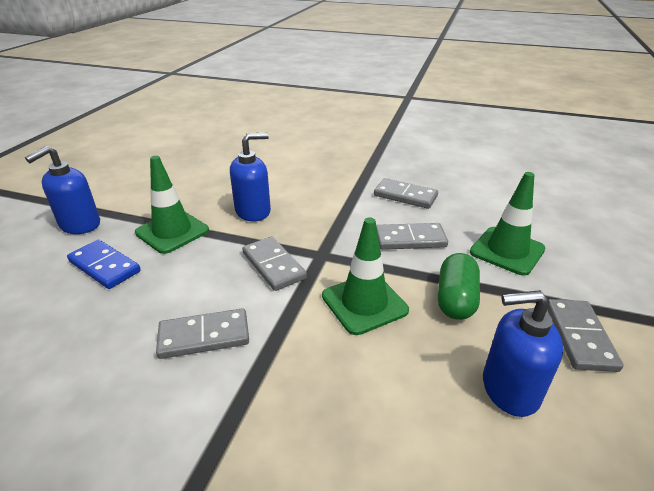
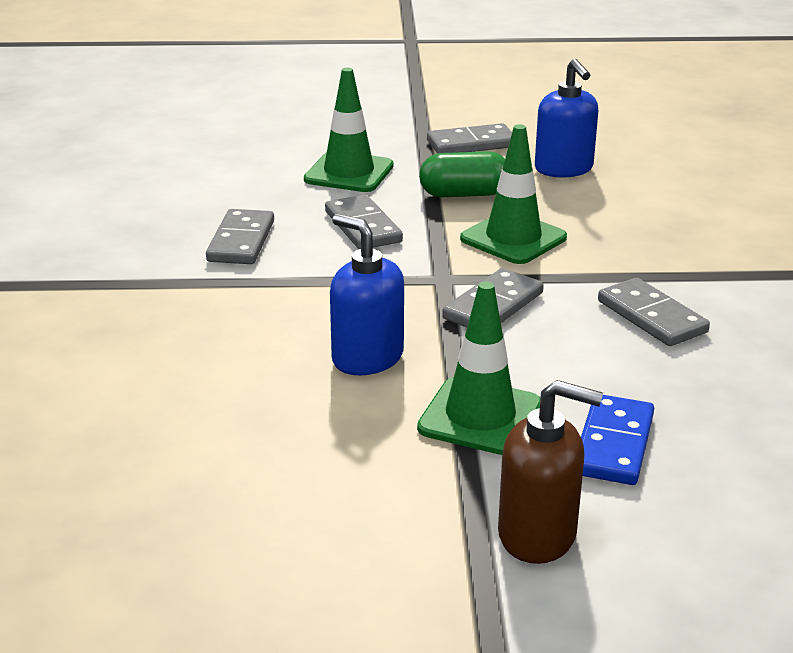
camera: 110 degrees left, 5 degrees down
blue soap dispenser [25,146,100,234] -> brown soap dispenser [498,380,603,564]

